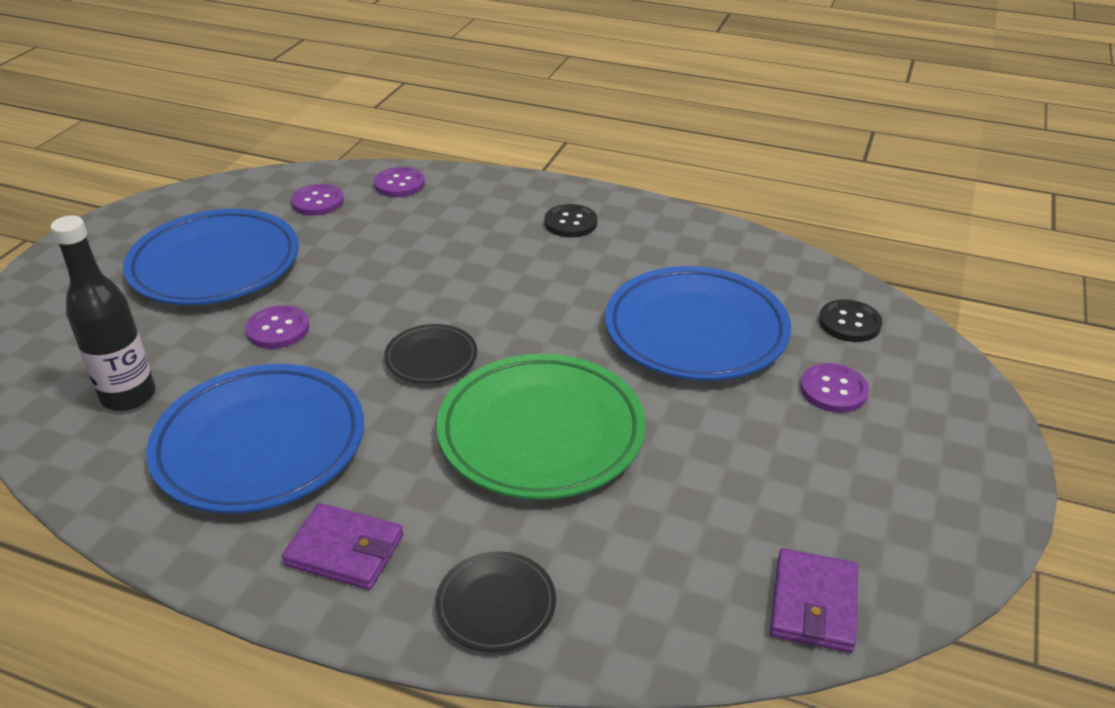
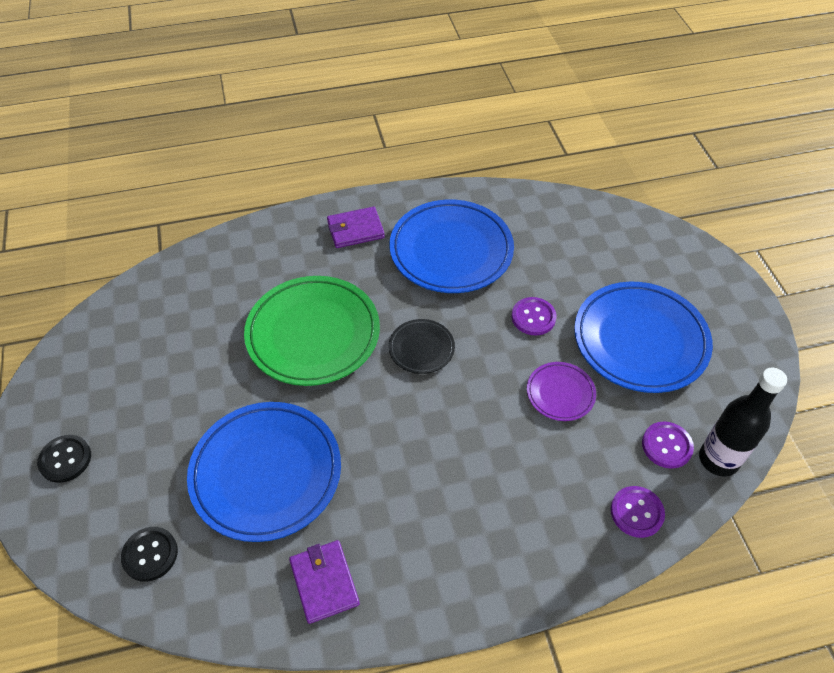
camera: 145 degrees right, 15 degrees up
black bottle [51,215,156,411] -> black bottle moved to [699,368,787,477]
black plate [435,551,556,652] -> none
black button [544,204,598,237] -> black button moved to [37,435,91,483]
purple wallet [770,548,858,653] -> purple wallet moved to [289,540,360,624]
purple button [800,363,869,413] -> none
none -> purple plate [527,362,596,421]

